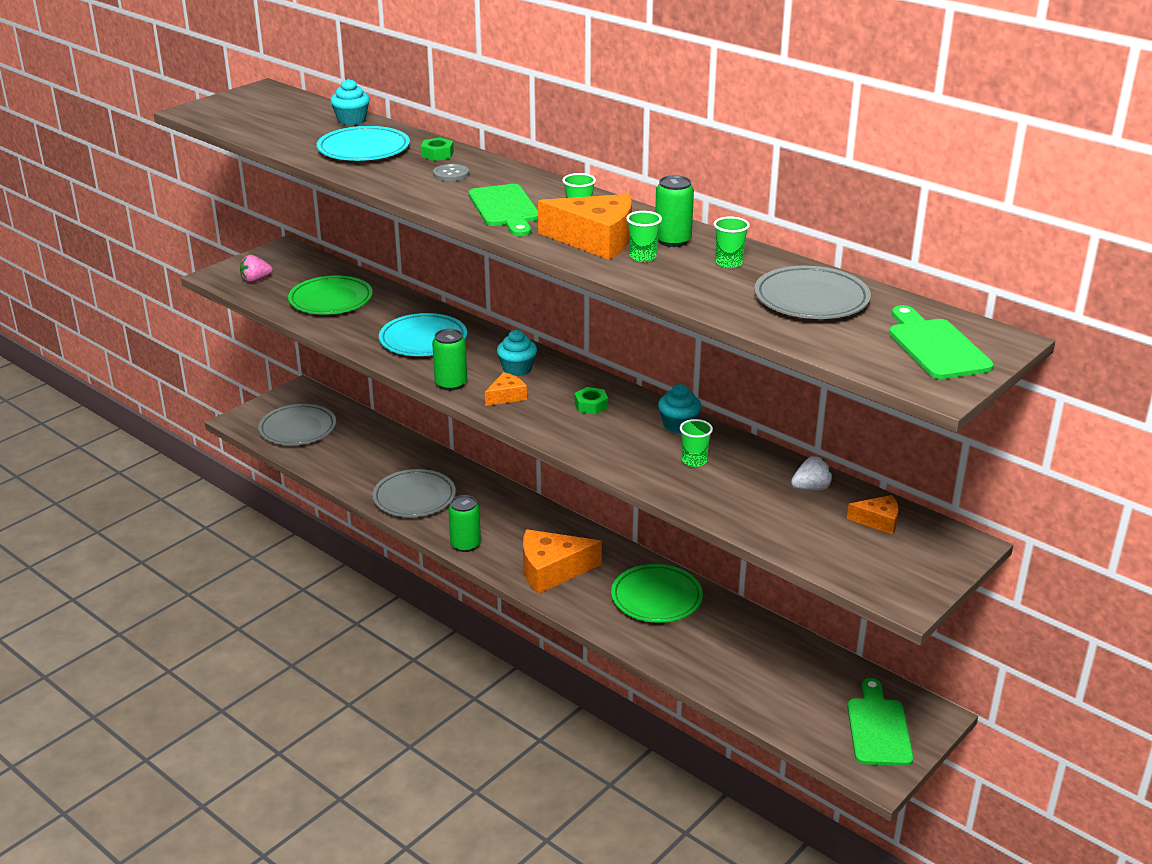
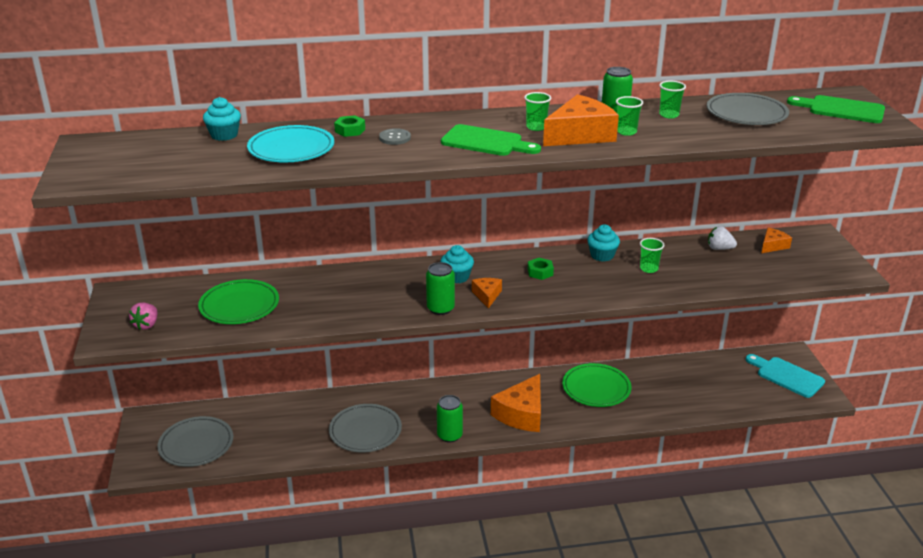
camera: 50 degrees left, 0 degrees up
turquoise plate [379,313,467,356] -> none
white strawberry [791,456,832,491] -> white strawberry turned 90 degrees counterclockwise [708,226,737,250]
green cutting board [847,678,913,766] -> turquoise cutting board [746,354,825,398]

